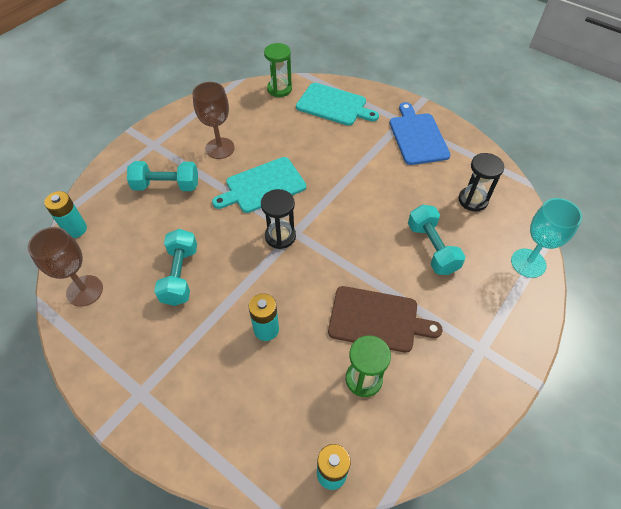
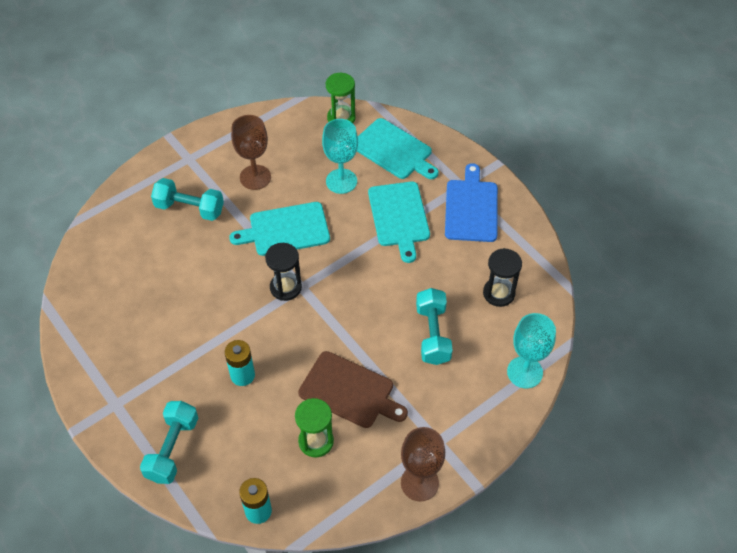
camera: 15 degrees right, 0 degrees up
brown goblet [28,227,103,307] -> brown goblet moved to [401,427,445,501]
turquoise battery [44,191,87,238] -> none
turquoise dumbbell [154,229,197,306] -> turquoise dumbbell moved to [140,401,198,484]
none -> turquoise goblet [322,119,358,194]
none -> turquoise cutting board [368,181,430,263]

